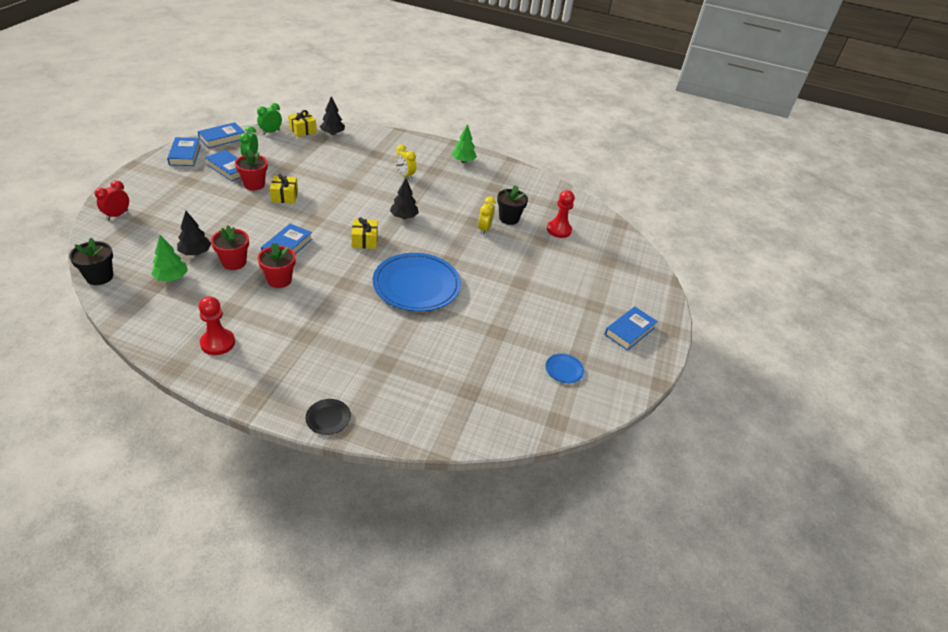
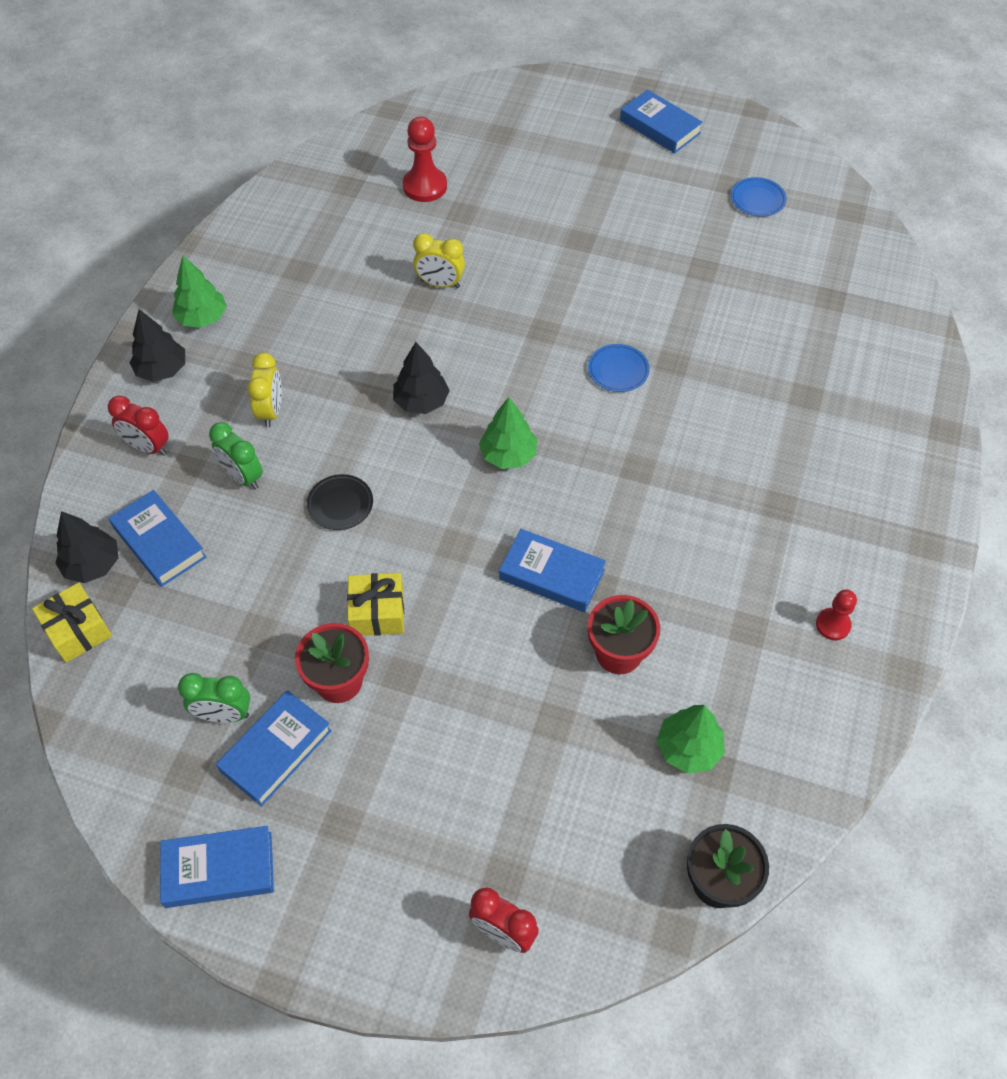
camera: 85 degrees left, 15 degrees up
black tree [177,211,211,255] -> black tree moved to [130,309,185,382]
blue book [198,122,245,148] -> blue book moved to [109,490,206,587]
red pawn [199,296,235,355] -> red pawn [816,589,857,640], size x0.60
green clock [257,103,282,135] -> green clock moved to [209,422,263,490]
red flower pot [257,243,296,288] -> none
black plate [306,399,351,435] -> black plate moved to [307,474,373,530]
yellow gift [351,217,378,249] -> green tree [479,397,537,469]
blue plate [373,253,461,312] -> blue plate [588,344,650,392], size x0.41
yellow clock [395,145,416,180] -> yellow clock turned 45 degrees counterclockwise [247,352,282,427]
black flower pot [497,185,528,225] -> none
none -> red clock [108,395,169,456]

